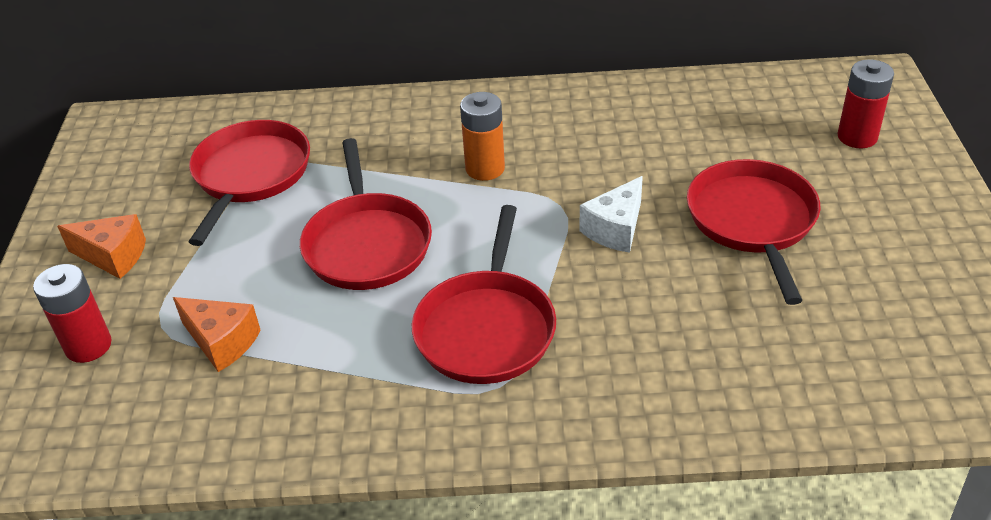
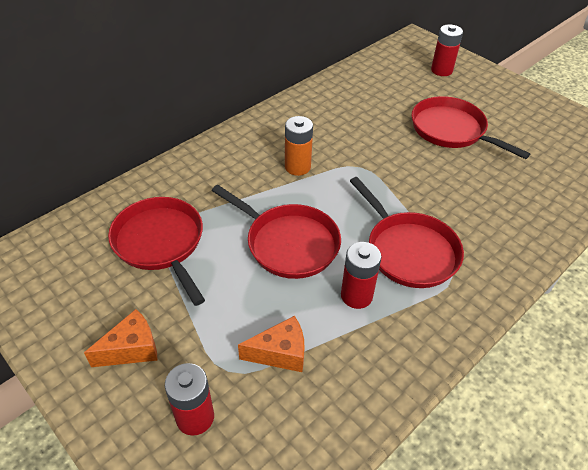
camera: 45 degrees left, 5 degrees up
white cheese [580,176,643,253] -> none
none -> red battery [341,242,381,309]

